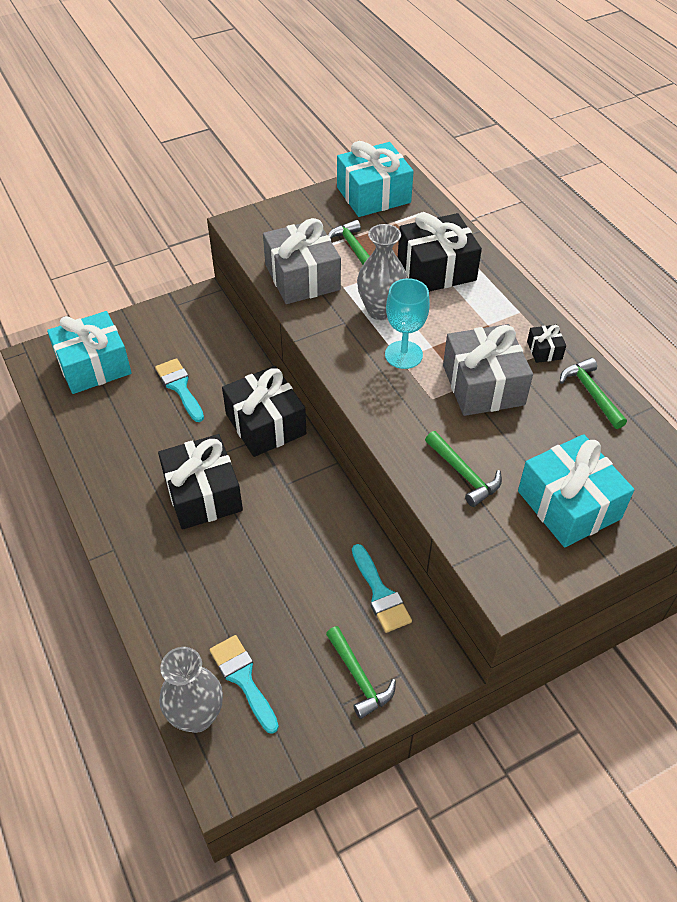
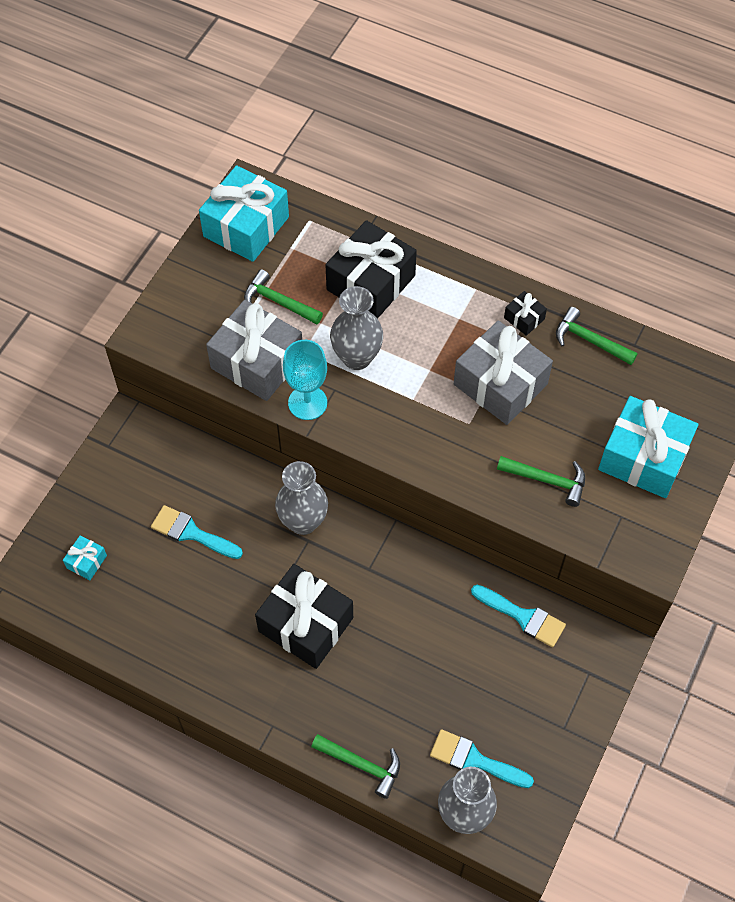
camera: 35 degrees left, 10 degrees up
turquoise gift [47,311,131,394] -> turquoise gift [63,535,107,580], size x0.44
black gift [222,366,306,457] -> grey vase [275,461,328,535]
green hammer [326,626,396,719] -> green hammer moved to [311,734,400,799]
turquoise goblet [385,278,430,369] -> turquoise goblet moved to [283,340,327,420]

